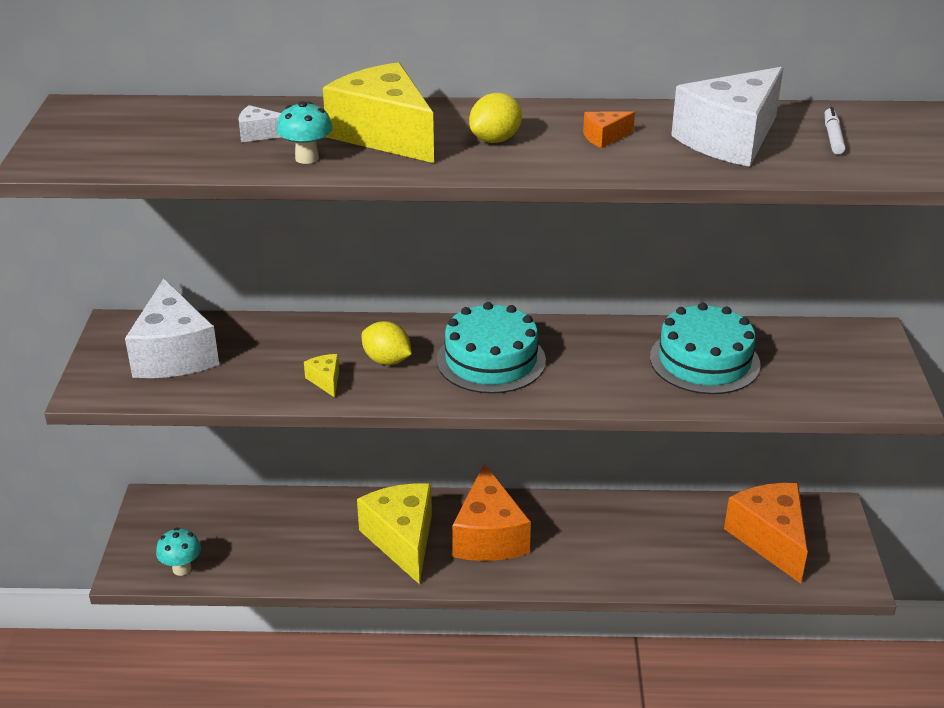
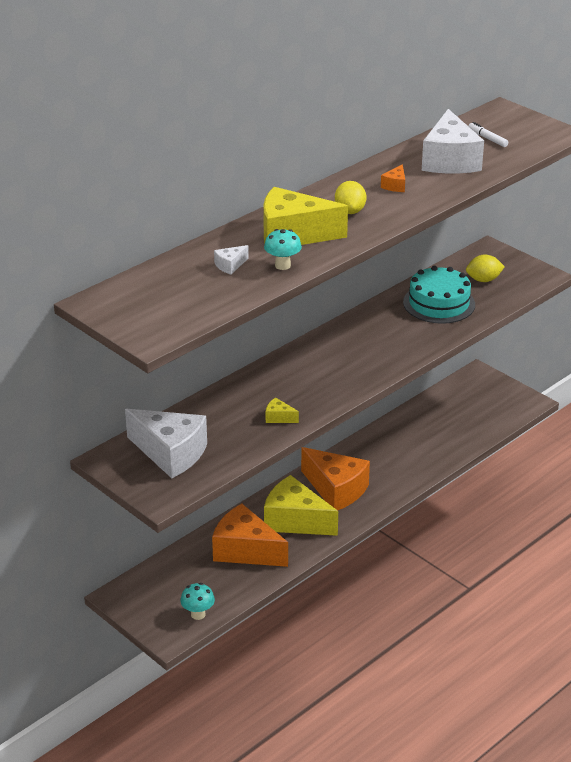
camera: 45 degrees left, 0 degrees up
yellow lemon [362,321,412,365] -> yellow lemon moved to [466,255,505,282]
turquoise cake [437,302,546,394] -> none
orange cheese [724,483,808,584] -> orange cheese moved to [212,504,288,567]

